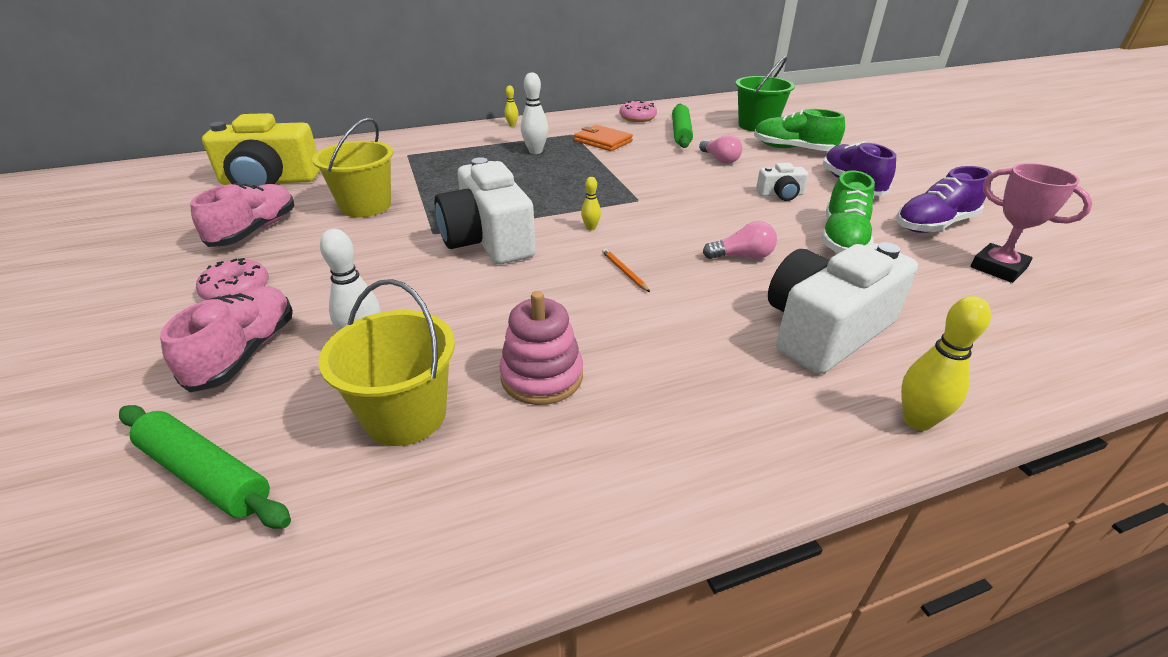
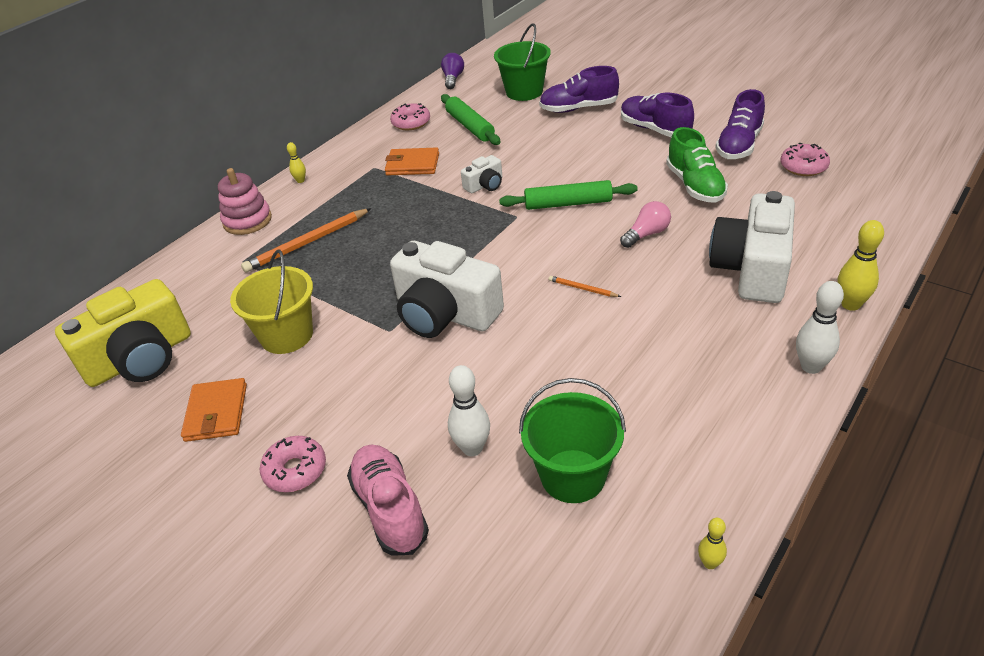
camera: 30 degrees left, 5 degrees up
green rolling pin [119,405,291,529] -> green rolling pin moved to [499,180,638,210]
pink shoe [190,183,294,247] -> orange wallet [181,378,247,442]
yellow bucket [319,279,455,446] -> green bucket [519,378,626,503]
pink stacking toy [499,291,583,405] -> pink stacking toy moved to [218,168,272,235]
white bowling pin [521,72,548,154] -> white bowling pin moved to [796,281,844,374]
yellow bowling pin [581,177,601,230] -> yellow bowling pin moved to [698,518,727,569]
pink light bulb [699,134,742,164] -> none
green shoe [754,109,845,151] -> purple shoe [539,66,619,113]
white camera [756,163,808,201] -> white camera moved to [461,155,502,193]
pink trophy [970,163,1093,283] -> pink donut [780,142,830,176]
none -> orange pencil [241,208,371,273]
none -> purple light bulb [441,53,464,89]

